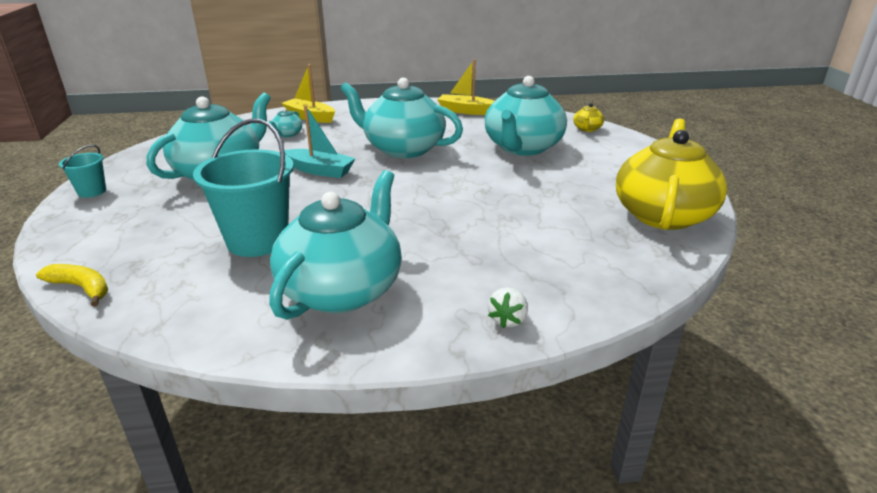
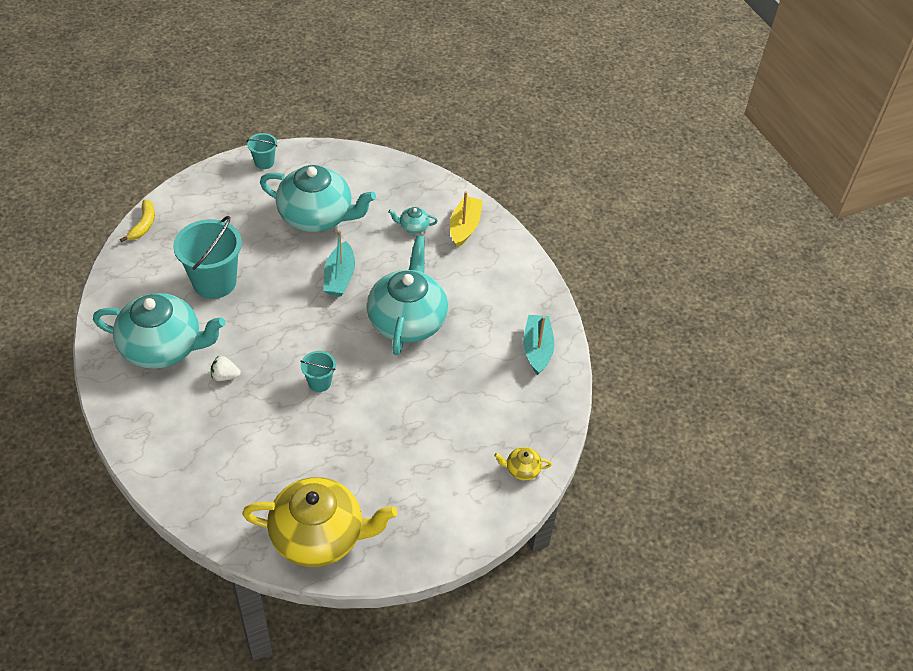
camera: 70 degrees right, 20 degrees up
yellow boat [437,59,494,115] -> turquoise boat [523,315,555,375]
turquoise teapot [485,76,567,156] -> none
white strawberry [488,287,528,328] -> white strawberry moved to [211,356,241,381]
none -> turquoise bucket [300,351,336,392]

